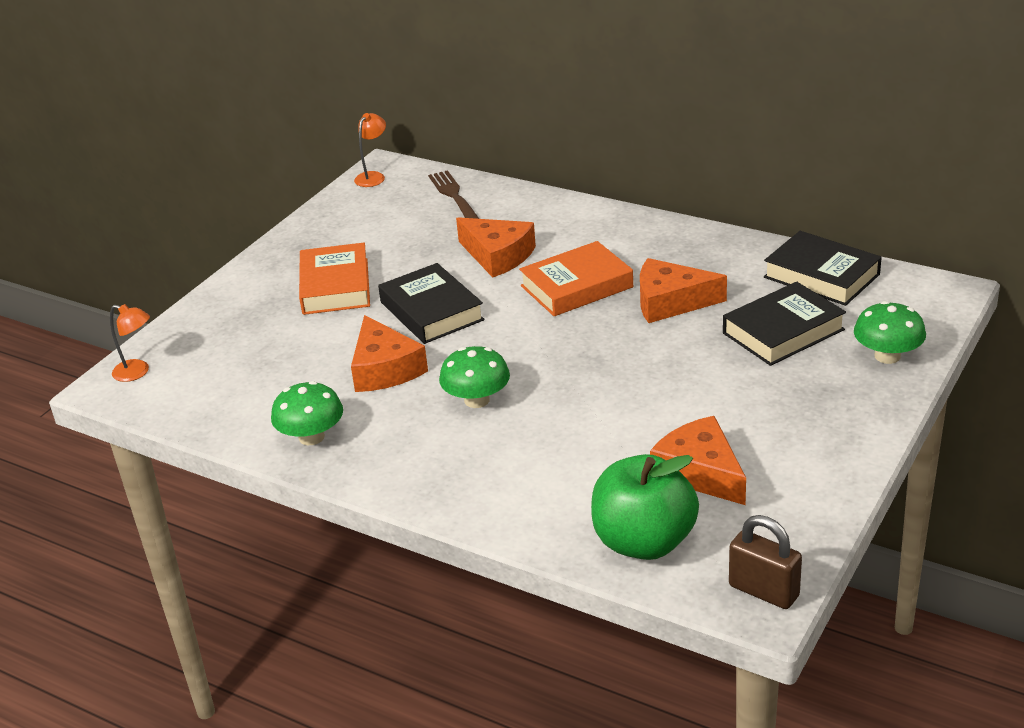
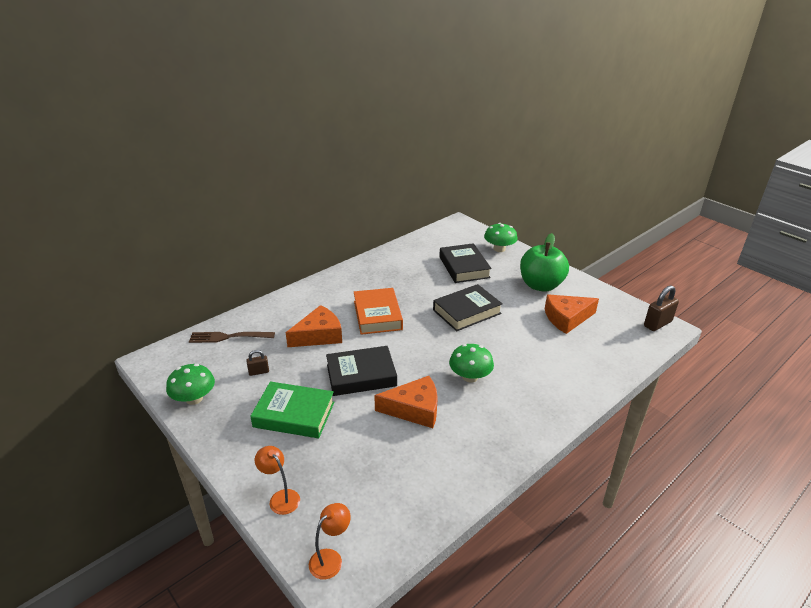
camera: 75 degrees left, 0 degrees up
green mushroom [271,381,343,445] -> green mushroom moved to [166,364,215,405]
orange book [299,243,370,315] -> green book [250,381,334,438]
orange lamp [354,113,386,187] -> orange lamp moved to [255,446,300,515]
green apple [591,454,699,560] -> green apple moved to [520,233,569,292]
orange cheese [640,258,727,323] -> none
black book [764,231,882,306] -> black book moved to [433,284,503,331]
none -> brown padlock [246,350,269,376]

